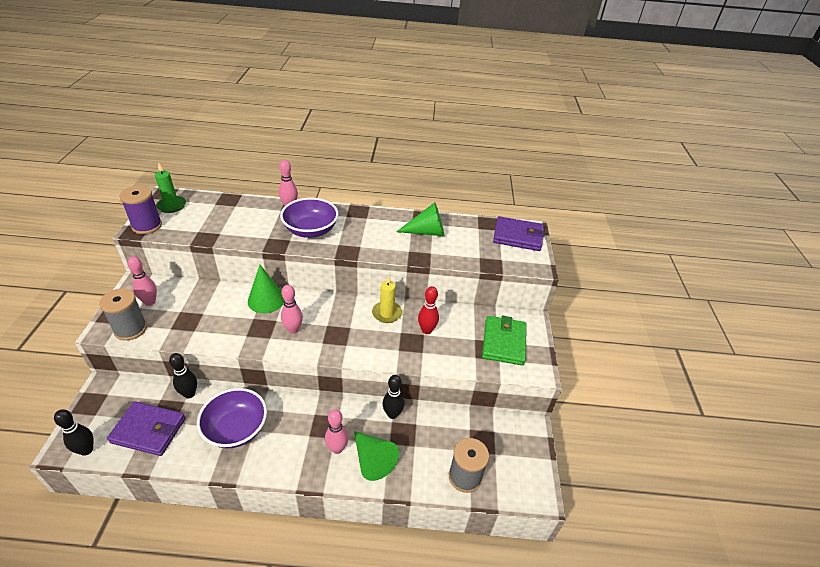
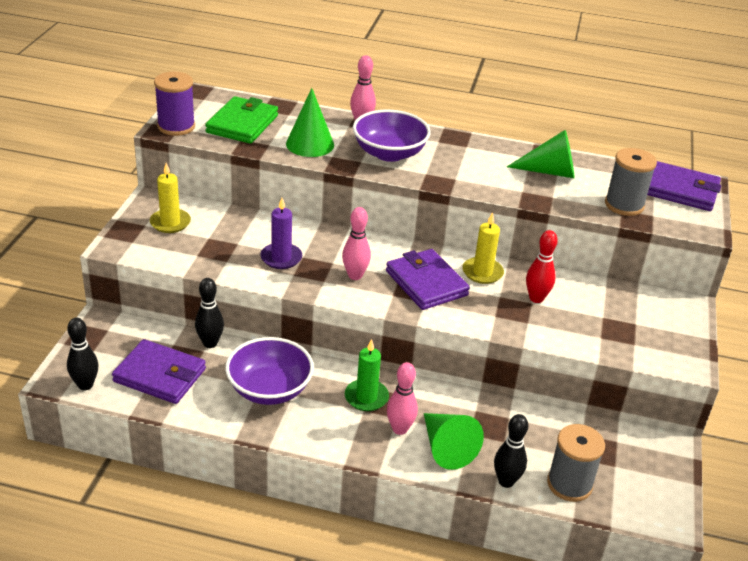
camera: 10 degrees right, 5 degrees down
grey spool [99,289,147,341] -> grey spool moved to [605,148,657,216]
pink bowling pin [127,256,157,306] -> yellow candle [150,163,191,233]
green candle [155,162,186,213] -> green candle moved to [345,339,389,411]
green cone [248,265,284,313] -> green cone moved to [286,88,334,157]
black bowling pin [383,375,404,419] -> black bowling pin moved to [494,414,528,488]
green wallet [482,316,526,366] -> green wallet moved to [205,96,278,144]
none -> purple candle [260,198,302,269]
none -> purple wallet [386,249,470,310]

